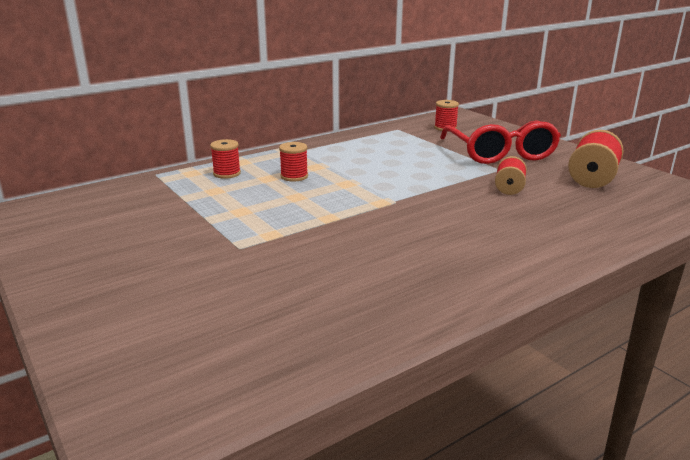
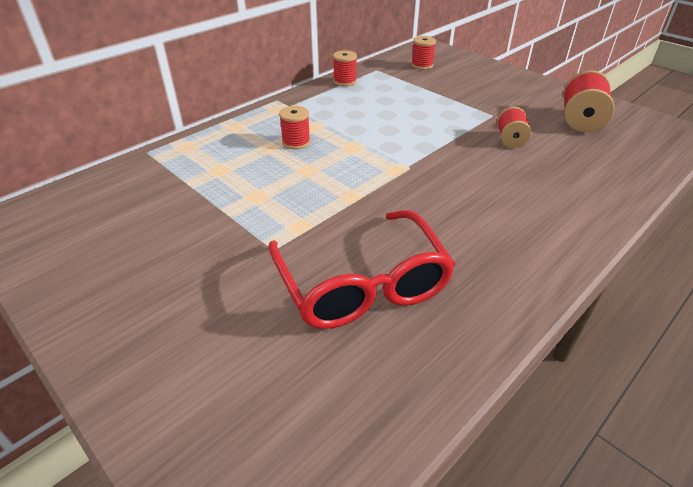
camera: 10 degrees left, 15 degrees up
red spool [210,139,241,179] -> red spool moved to [333,50,357,86]
red glasses [440,120,561,164] -> red glasses moved to [268,210,455,329]

